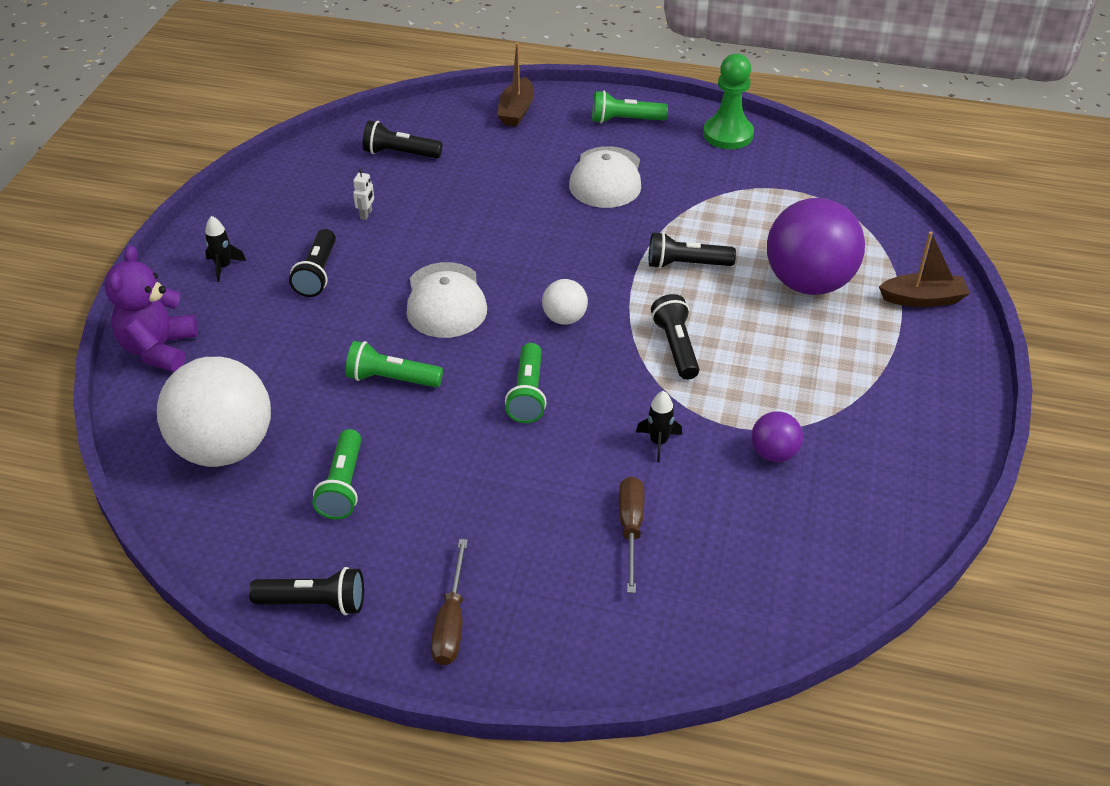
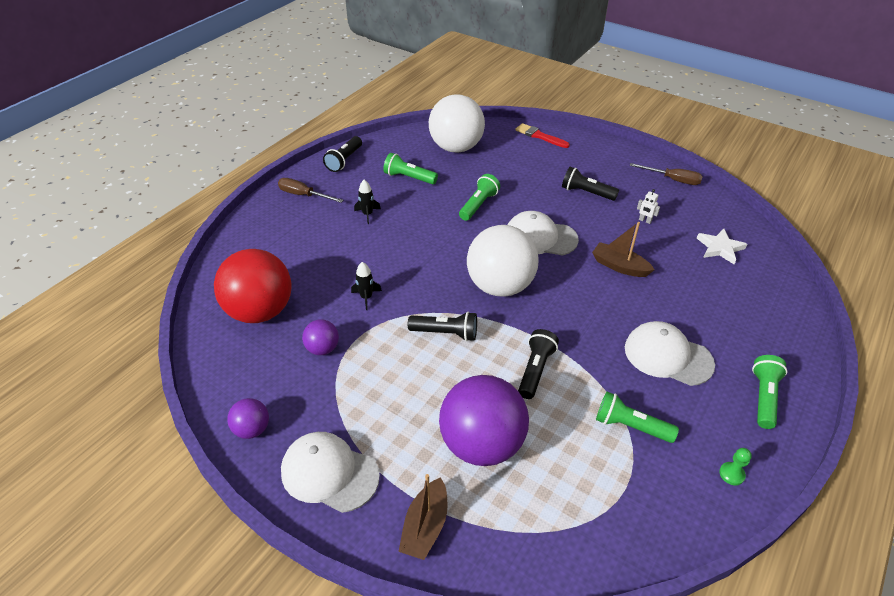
camera: 110 degrees right, 0 degrees up
purple teddy bear [105,245,198,372] -> red brush [516,123,570,148]
black rocket [205,216,246,282] -> black rocket moved to [354,180,381,224]
black flashlight [363,120,443,158] -> white star [697,229,747,264]
brown boat [497,42,534,126] -> brown boat moved to [592,222,655,277]
green flashlight [505,343,547,423] -> green flashlight moved to [596,392,679,443]
white ball [542,279,588,325] -> white ball [467,225,539,297], size x2.14
brown screwdriver [619,476,644,593] -> brown screwdriver moved to [630,163,703,185]
green pawn [703,54,754,149] -> green pawn [719,448,752,485], size x0.45
none -> red ball [214,249,292,323]
none -> purple ball [227,398,269,439]
none -> white cap [281,432,380,513]

